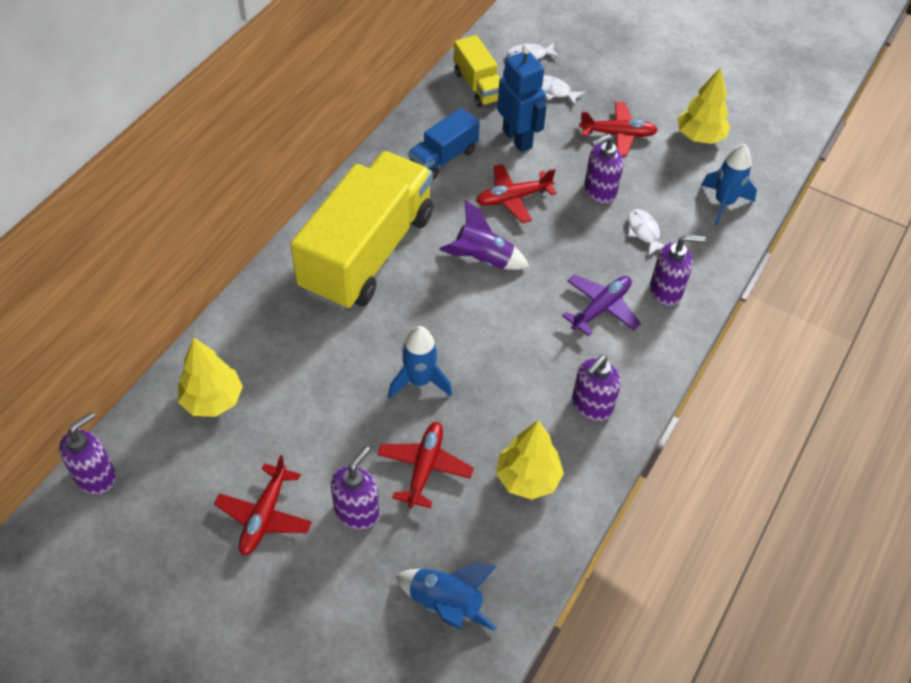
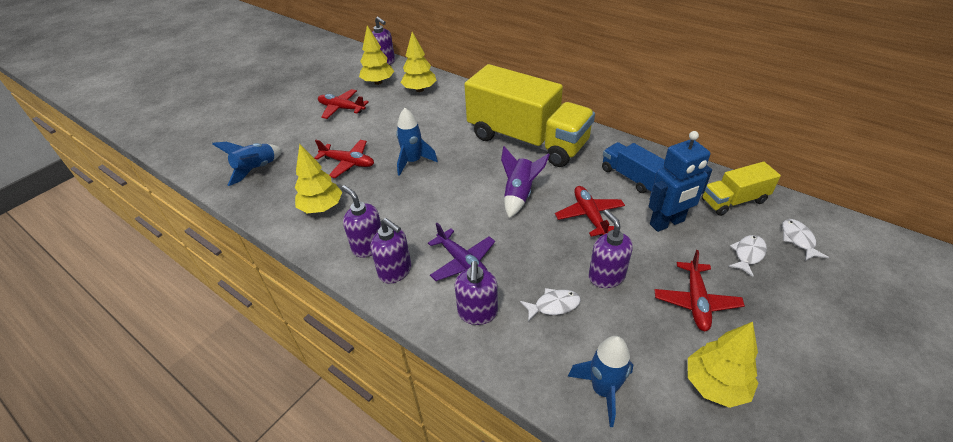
camera: 100 degrees right, 10 degrees down
purple soap dispenser [331,446,379,530] -> purple soap dispenser moved to [370,218,411,284]
none -> yellow tree [359,25,394,85]

